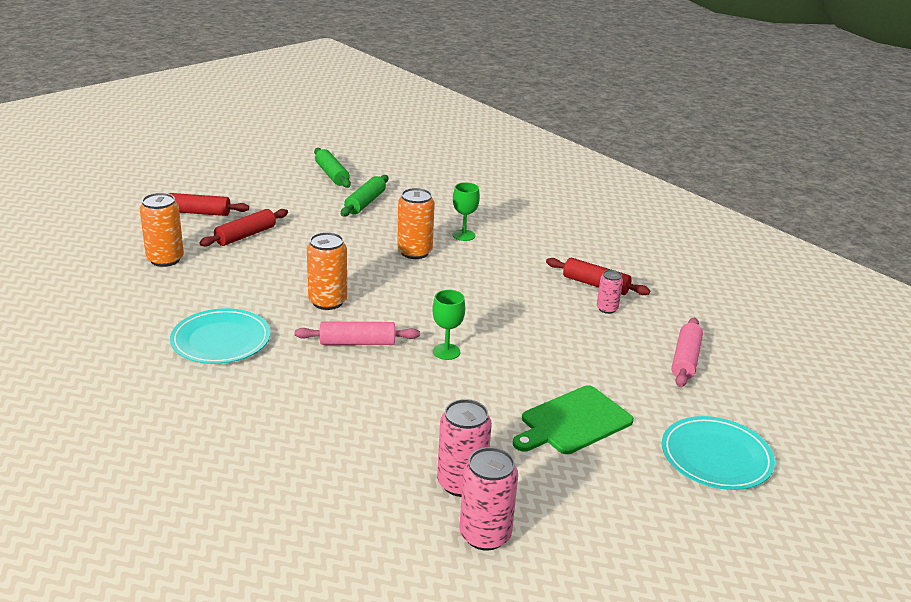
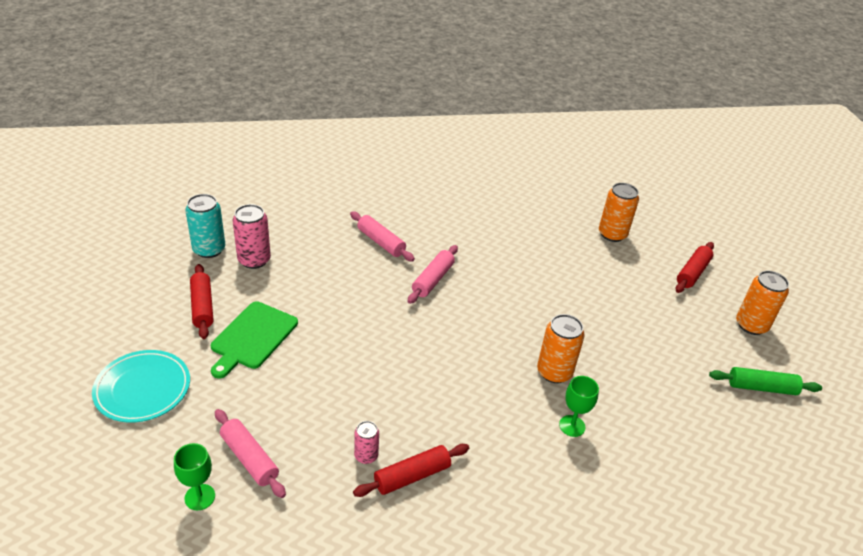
camera: 120 degrees right, 10 degrees up
turquoise plate [170,308,271,364] -> none
red rolling pin [199,209,288,247] -> red rolling pin moved to [190,264,214,339]
orange can [307,232,347,310] -> orange can moved to [736,271,789,335]
green rolling pin [341,175,389,216] -> none
green goblet [432,290,465,360] -> green goblet moved to [174,443,215,511]
pink can [459,447,518,551] -> turquoise can [185,194,225,258]
green cutting board [513,385,634,454] -> green cutting board turned 150 degrees counterclockwise [211,301,298,379]
none -> pink rolling pin [350,211,415,262]

